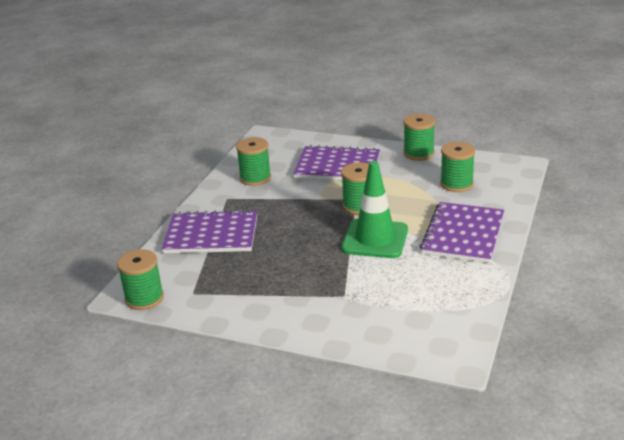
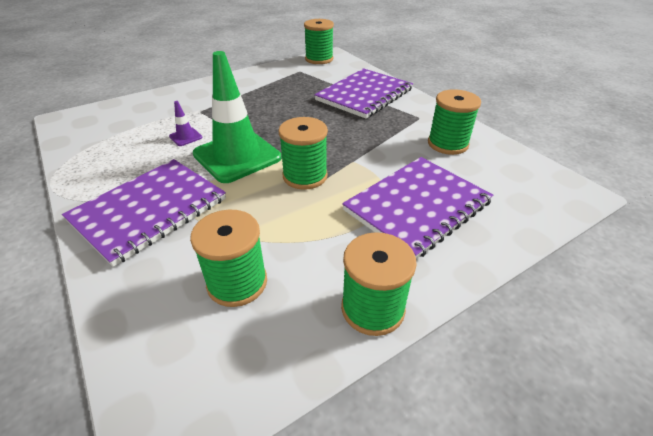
camera: 125 degrees right, 10 degrees up
purple notebook [420,202,504,263] -> purple notebook turned 75 degrees clockwise [62,159,226,267]
none -> purple traffic cone [169,101,202,146]

